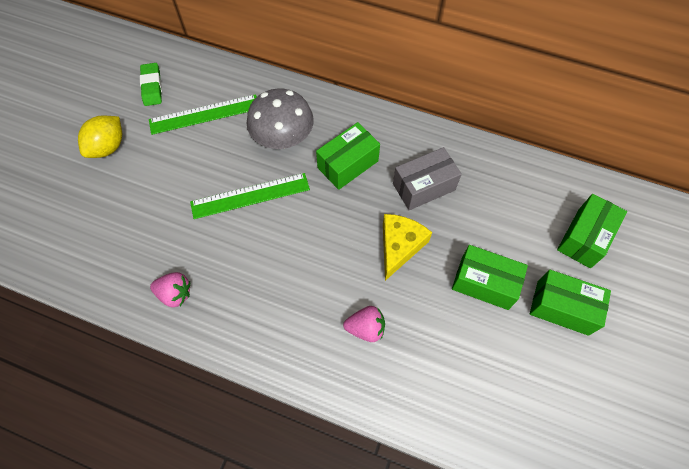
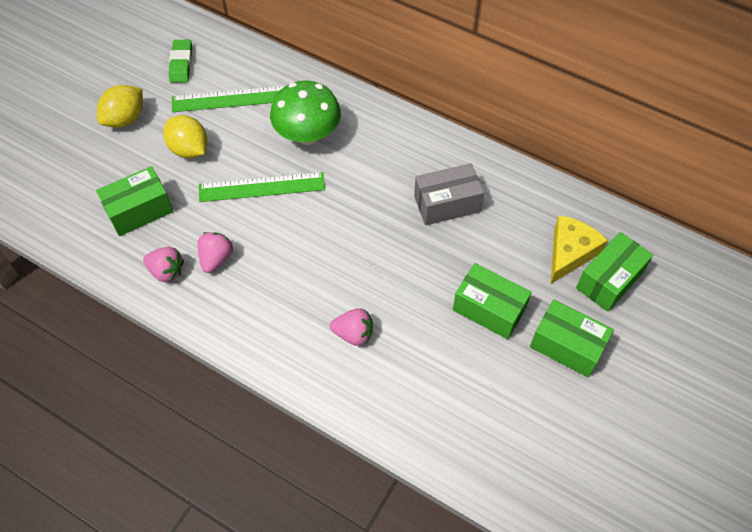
camera: 10 degrees right, 5 degrees down
grey mushroom [246,89,314,149] -> green mushroom [270,80,341,145]
green box [316,122,380,190] -> green box moved to [96,166,174,236]
yellow cheese [383,214,432,281] -> yellow cheese moved to [551,215,608,284]
none -> yellow lemon [163,115,208,158]
none -> pink strawberry [197,232,233,273]

